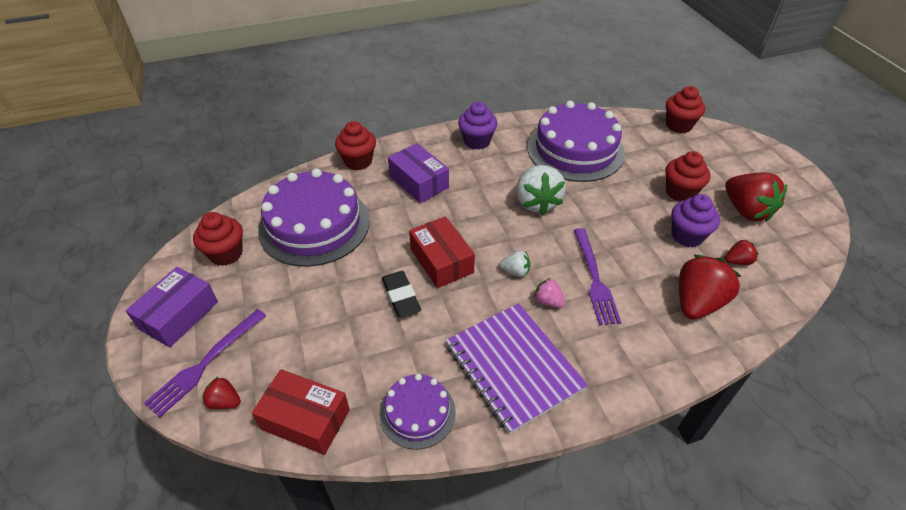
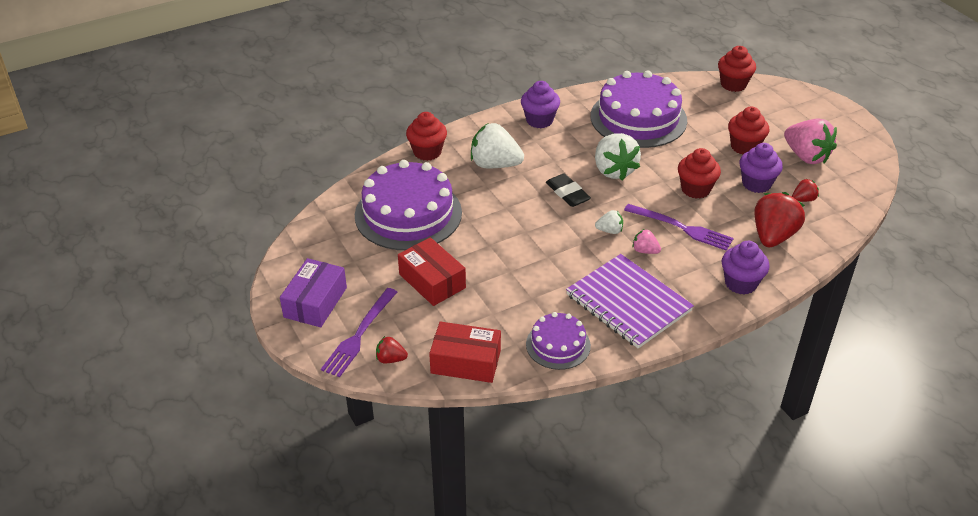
camera: 10 degrees left, 5 degrees down
red cupcake [193,212,243,266] -> red cupcake moved to [678,148,721,199]
black eraser [382,271,421,317] -> black eraser moved to [546,174,591,207]
purple box [388,143,449,203] -> white strawberry [471,123,524,168]
red box [409,216,475,288] -> red box moved to [398,237,466,306]
purple fork [574,228,621,325] -> purple fork turned 45 degrees counterclockwise [624,204,734,251]
red strawberry [725,172,787,222] -> pink strawberry [784,119,837,164]
none -> purple cupcake [722,241,770,295]

